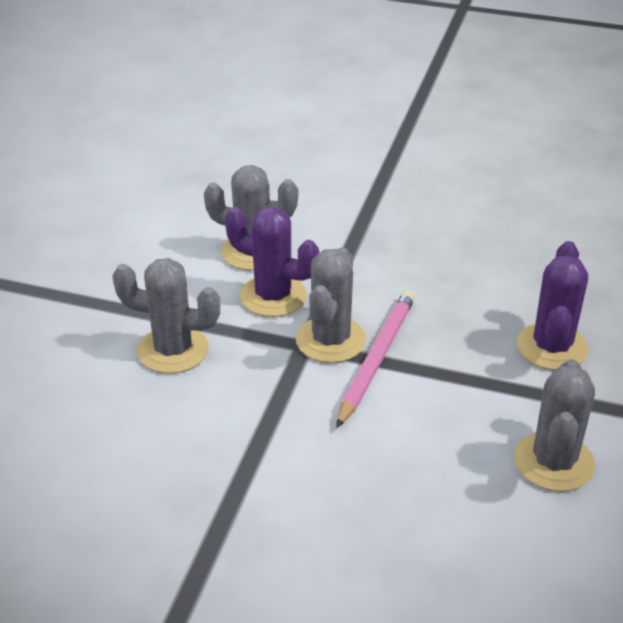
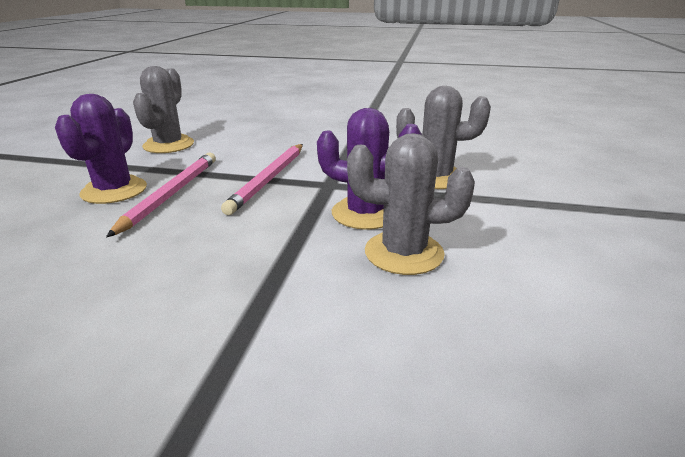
camera: 175 degrees right, 10 degrees down
grey cactus [296,247,366,363] -> none
none -> pink pencil [106,152,216,238]

